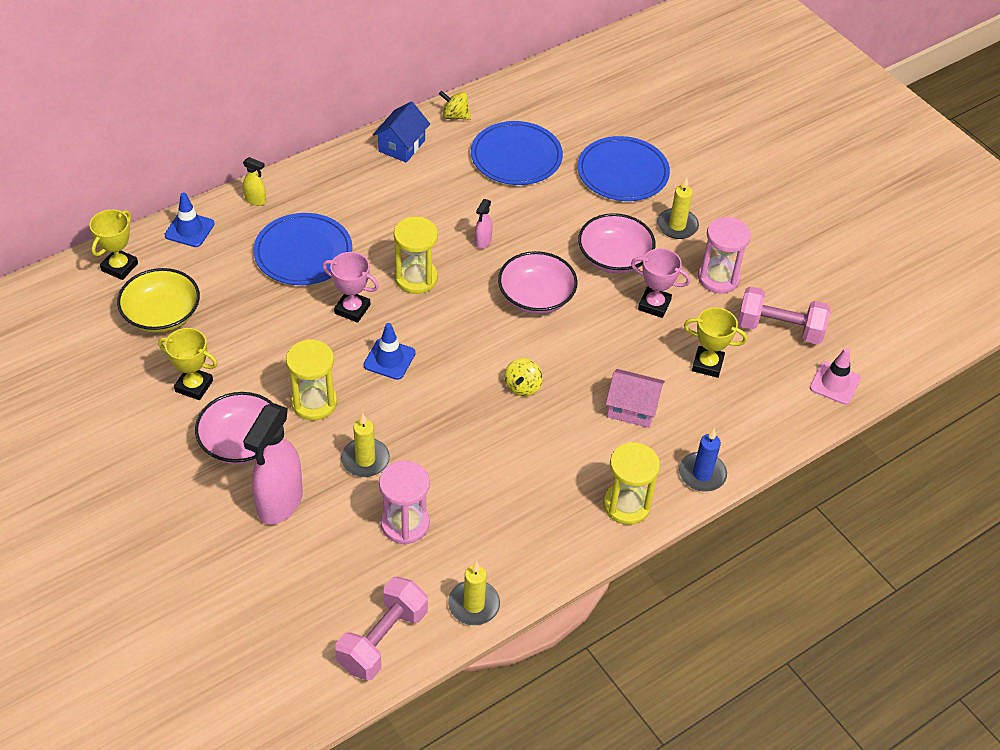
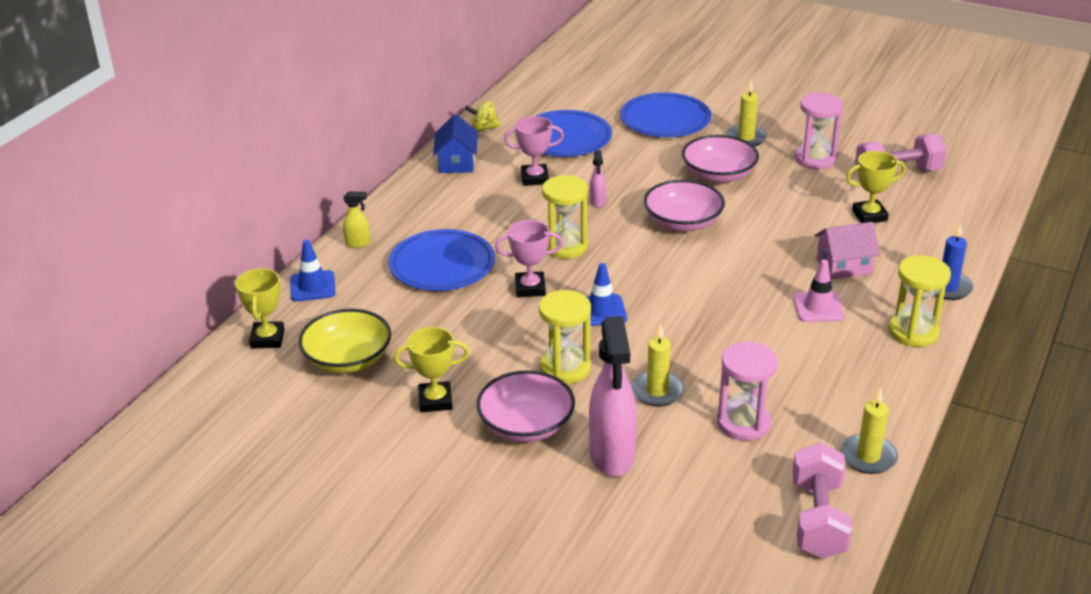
camera: 25 degrees left, 15 degrees down
yellow spinning top [505,358,543,396] -> none
pink trophy [631,248,690,318] -> pink trophy moved to [504,116,564,186]
pink traffic cone [810,348,861,405] -> pink traffic cone moved to [793,259,845,322]

